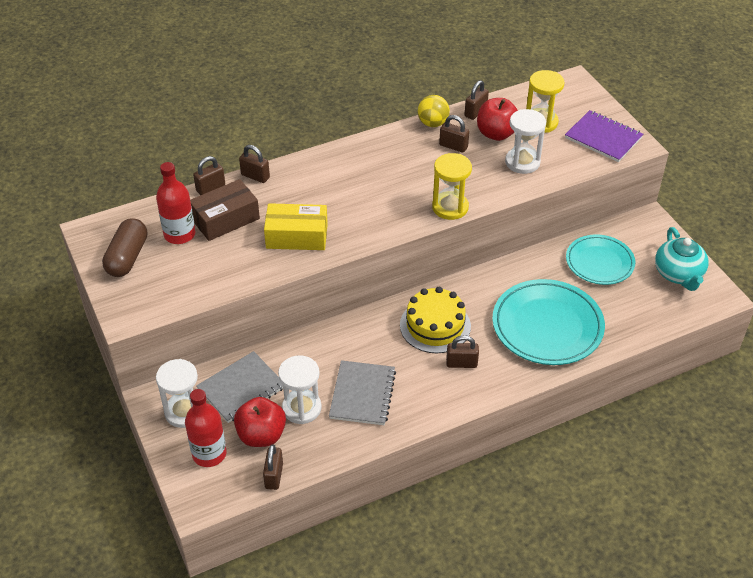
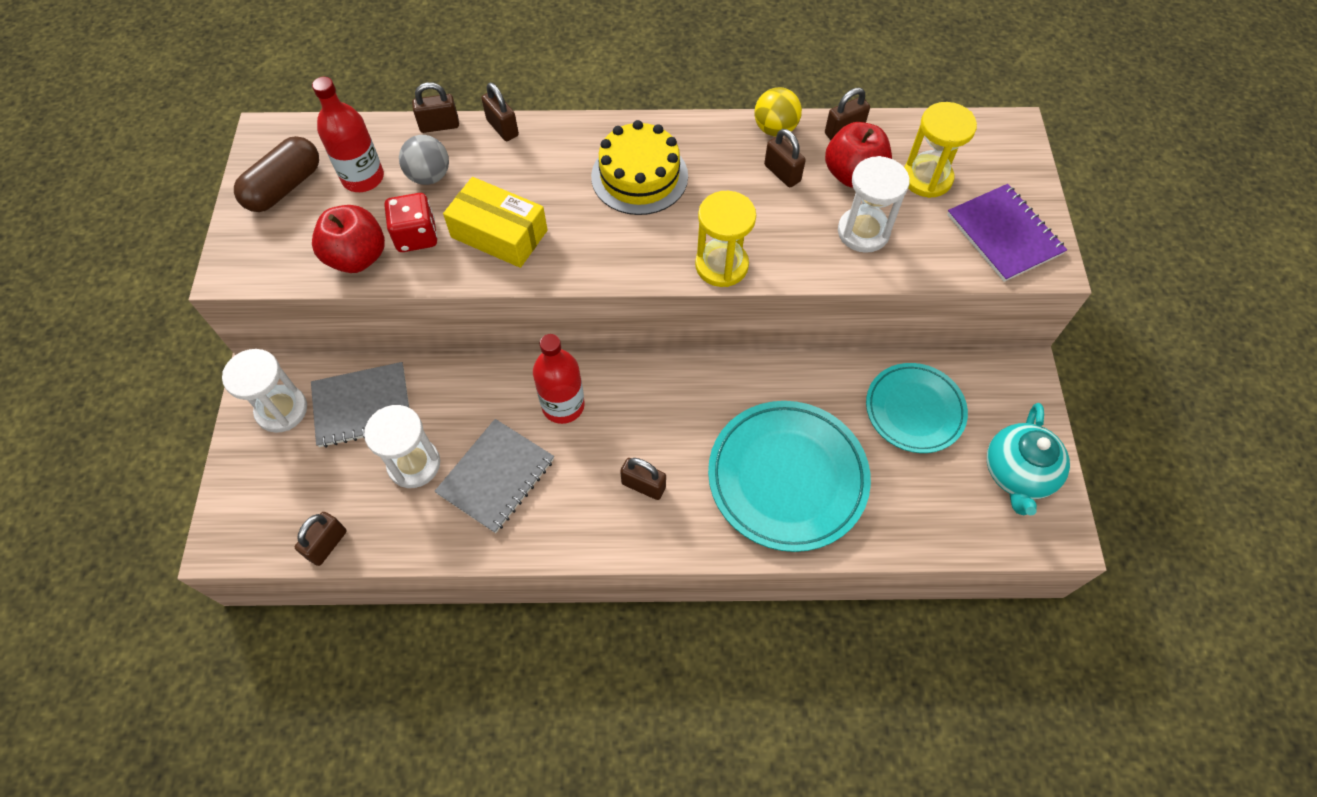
camera: 25 degrees right, 15 degrees up
red bottle [185,389,227,467] -> red bottle moved to [533,334,585,424]
brown box [190,179,260,241] -> grey ball [399,135,449,185]
red apple [234,397,286,447] -> red apple moved to [312,205,385,273]
yellow cake [400,287,471,353] -> yellow cake moved to [591,120,688,215]
none -> red dice [384,193,437,252]

